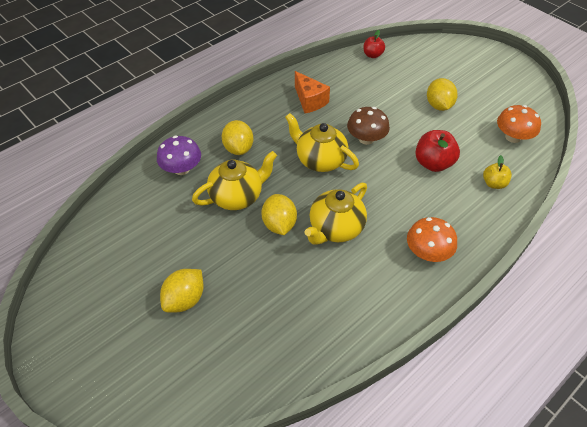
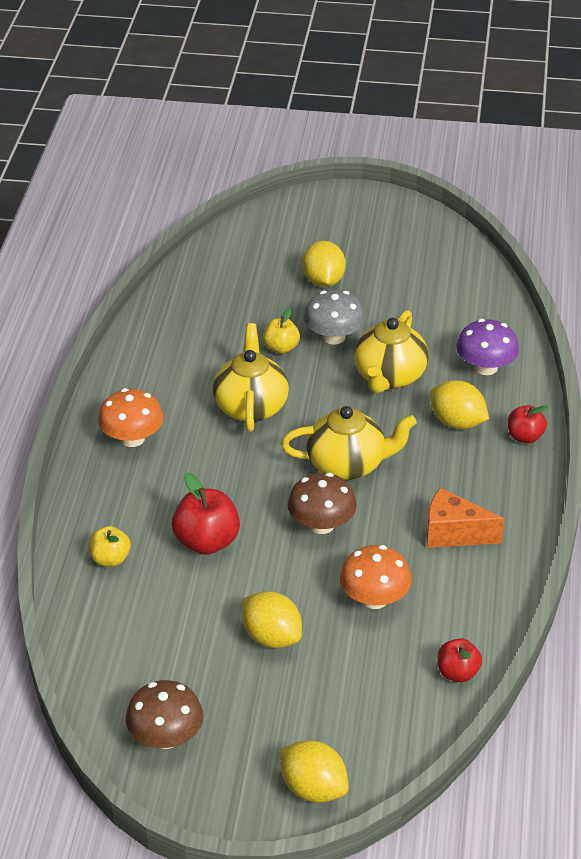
camera: 140 degrees right, 10 degrees down
yellow lemon [261,194,297,235] -> yellow lemon moved to [279,740,348,803]
orange mushroom [497,105,541,143] -> orange mushroom moved to [340,545,412,609]
none -> brown mushroom [126,680,203,749]
none -> yellow apple [263,308,300,354]
none -> grey mushroom [304,290,365,345]
none -> red apple [508,405,548,443]

